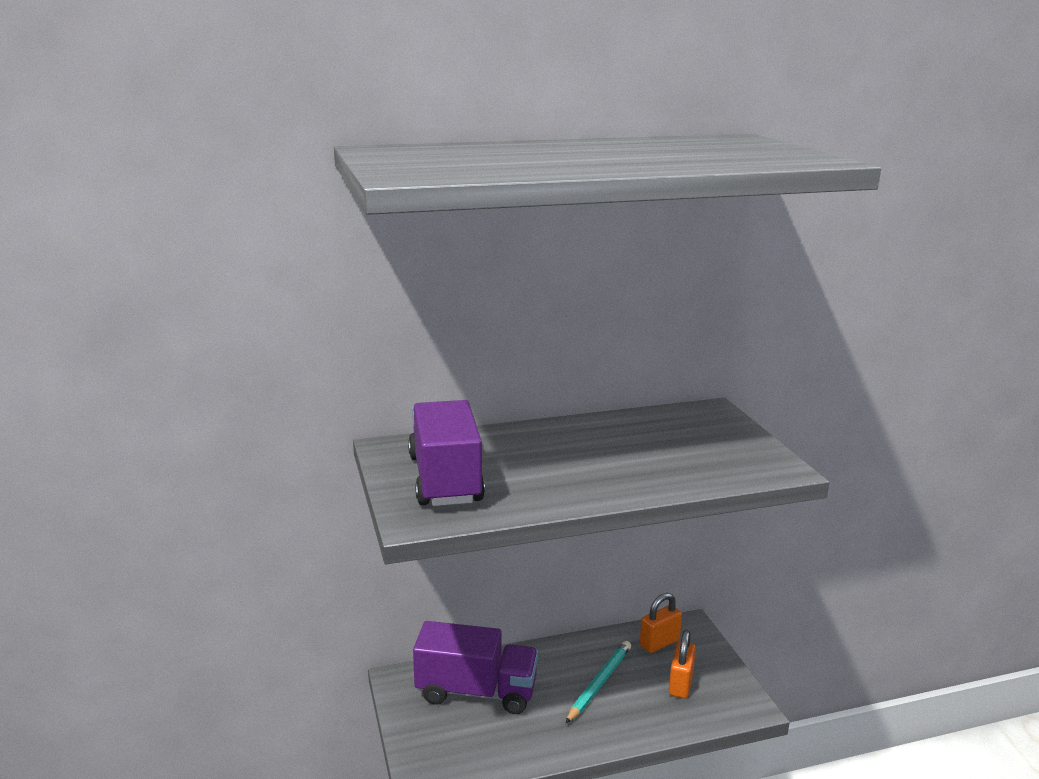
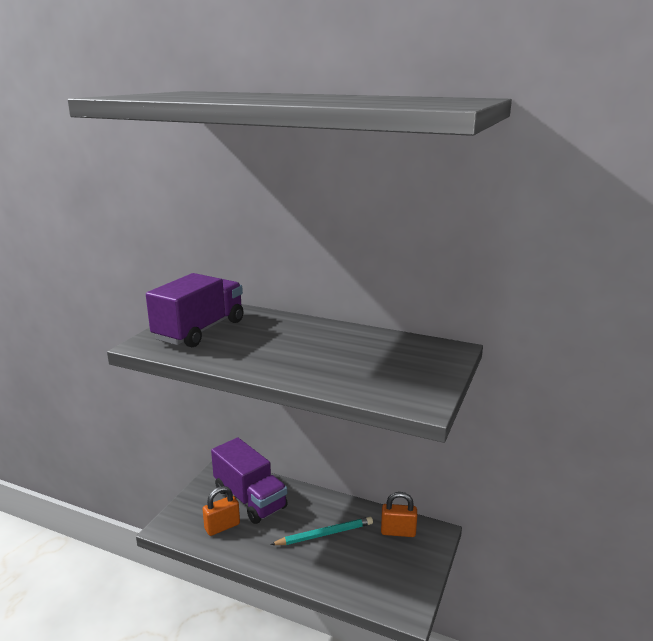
camera: 40 degrees right, 0 degrees up
orange padlock [669,630,696,699] -> orange padlock moved to [203,486,240,536]

